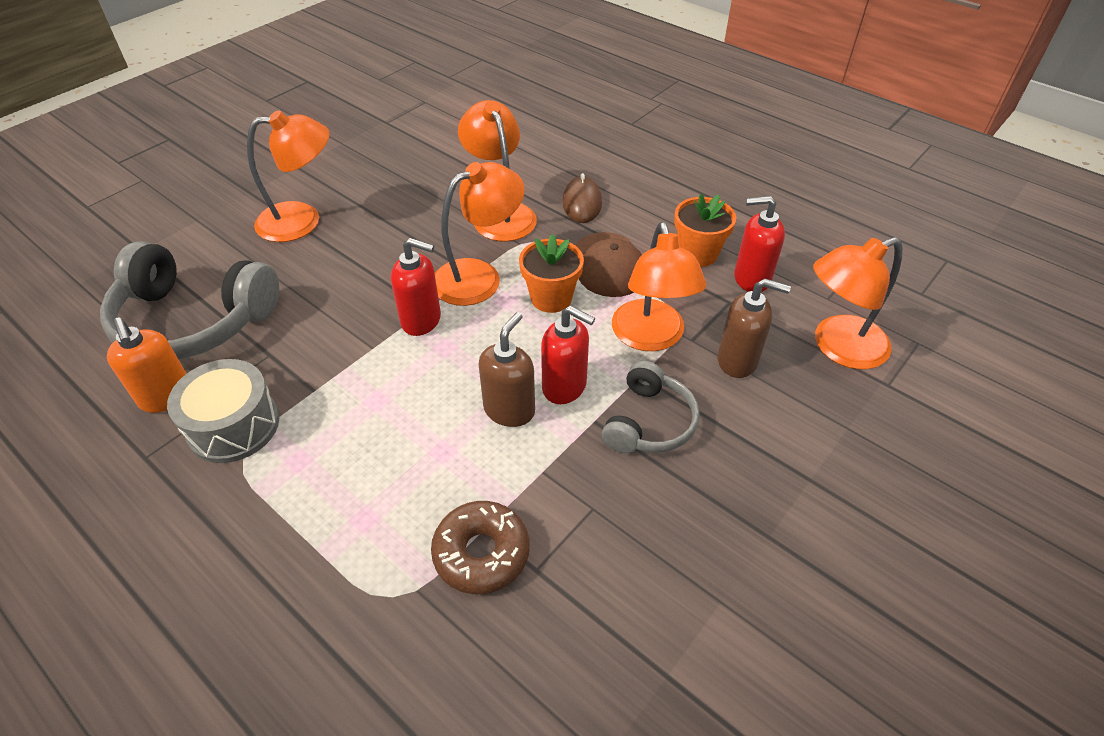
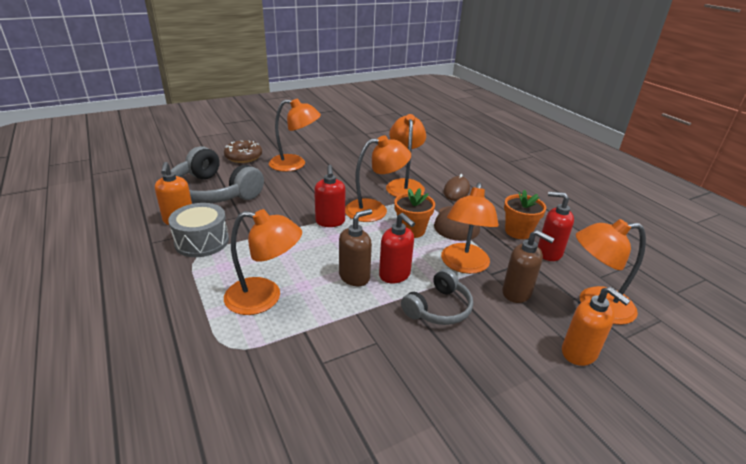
camera: 20 degrees right, 15 degrees down
red soap dispenser [391,238,441,336] -> red soap dispenser turned 45 degrees clockwise [314,165,345,227]
brown donut [431,501,530,594] -> brown donut moved to [224,140,262,163]
none -> orange lamp [224,209,302,315]
none -> orange soap dispenser [562,287,631,366]

